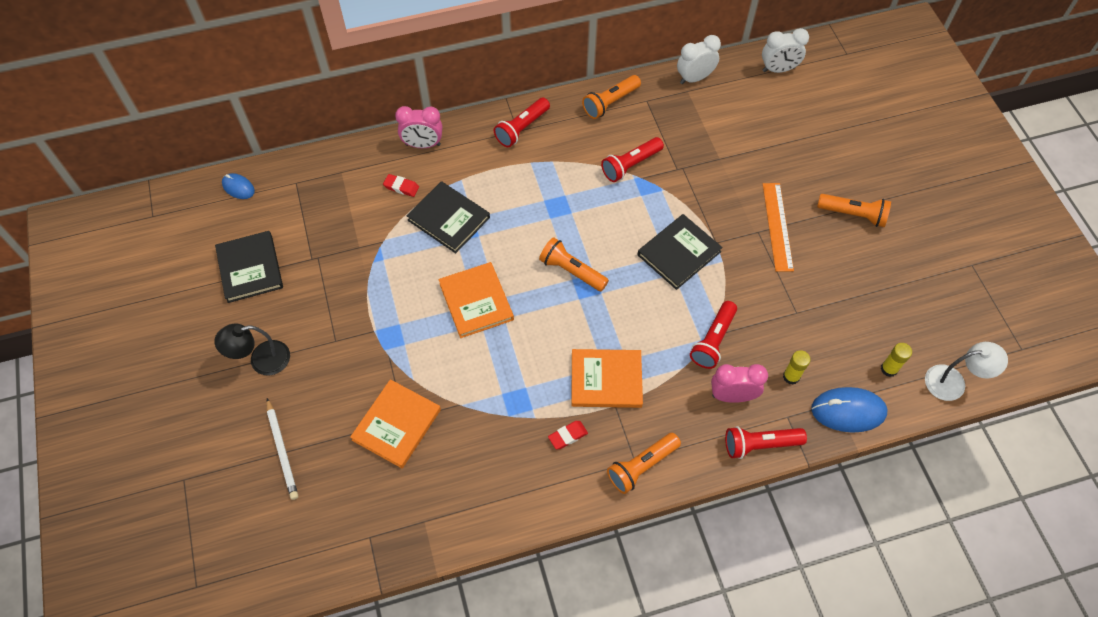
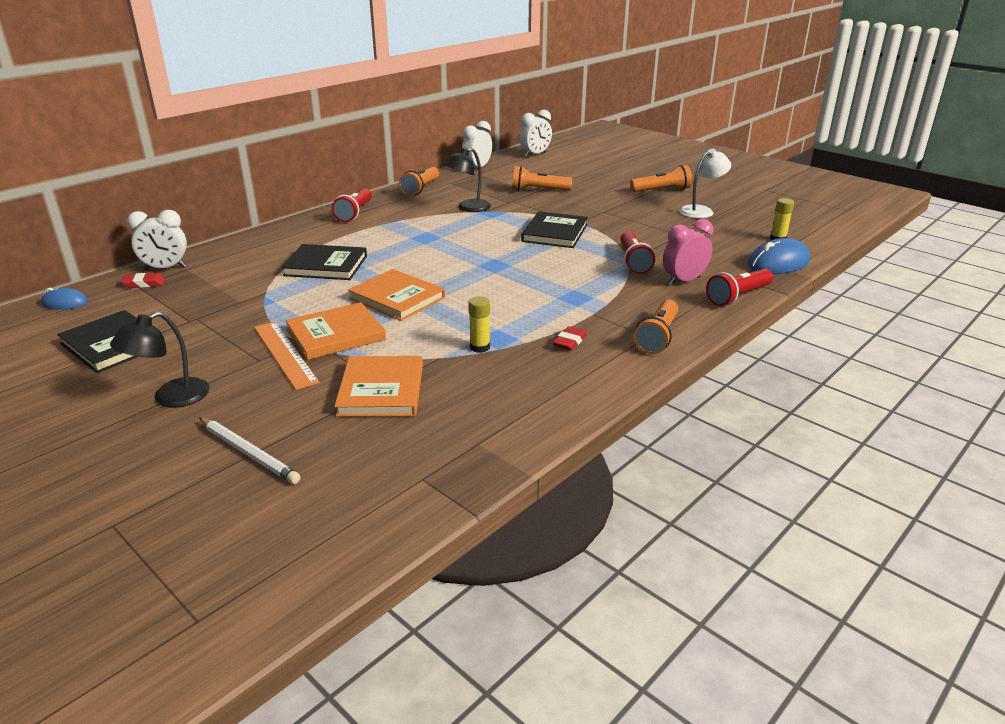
camera: 30 degrees left, 30 degrees down
red eraser [383,174,419,197] -> red eraser moved to [121,273,165,288]
pink clock [395,106,442,148] -> none
orange flashlight [539,237,609,291] -> orange flashlight moved to [512,166,572,191]
orange book [571,349,643,408] -> orange book moved to [285,302,386,360]
red flashlight [601,137,664,182] -> black lamp [443,148,491,212]
orange ruler [763,183,794,272] -> orange ruler moved to [254,321,320,390]
yellow glue stick [783,350,811,385] -> yellow glue stick moved to [468,296,490,353]
white lamp [925,342,1008,401] -> white lamp moved to [679,149,731,218]
none -> white clock [127,210,187,270]

